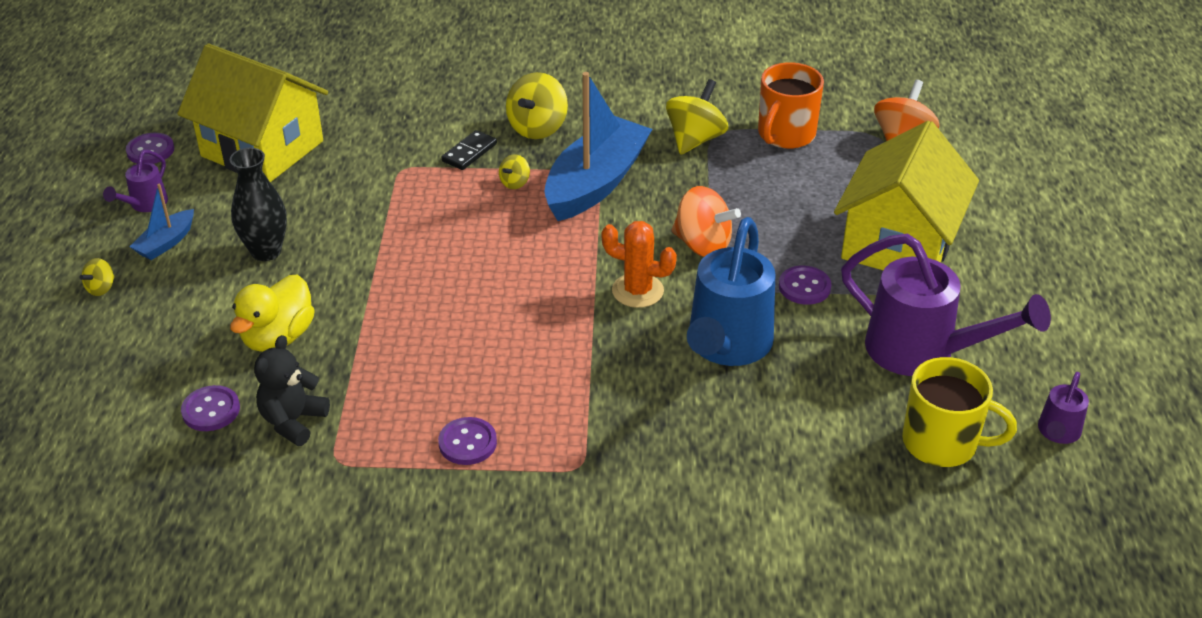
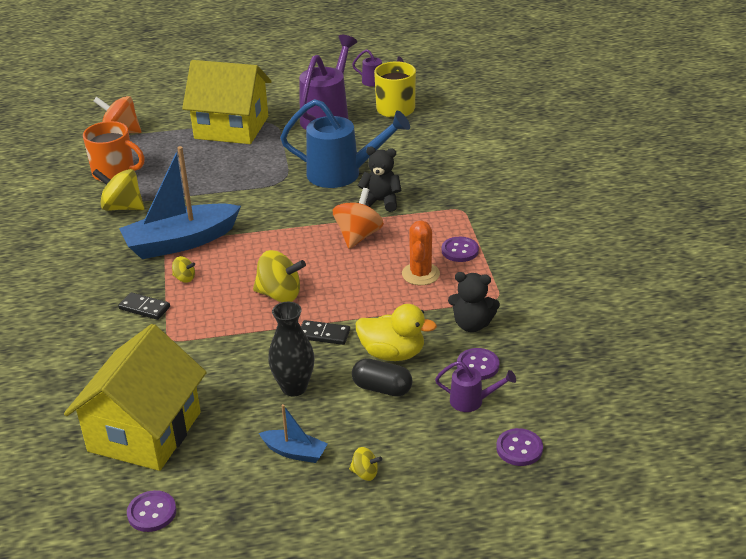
camera: 100 degrees left, 5 degrees down
purple watering can [103,150,168,212] -> purple watering can moved to [435,361,516,412]
yellow spinning top [506,72,568,139] -> yellow spinning top moved to [253,250,306,302]
blue boat [544,72,652,221] -> blue boat turned 45 degrees counterclockwise [119,146,241,259]
orange cactus [602,221,677,308] -> orange cactus moved to [402,220,440,285]
orange spinning top [671,186,741,257] -> orange spinning top moved to [333,188,384,249]
purple button [779,266,831,305] -> purple button moved to [496,428,543,466]
none -> black domino [301,320,350,345]
none -> black capsule [352,358,413,397]
none -> black teddy bear [357,147,401,212]

